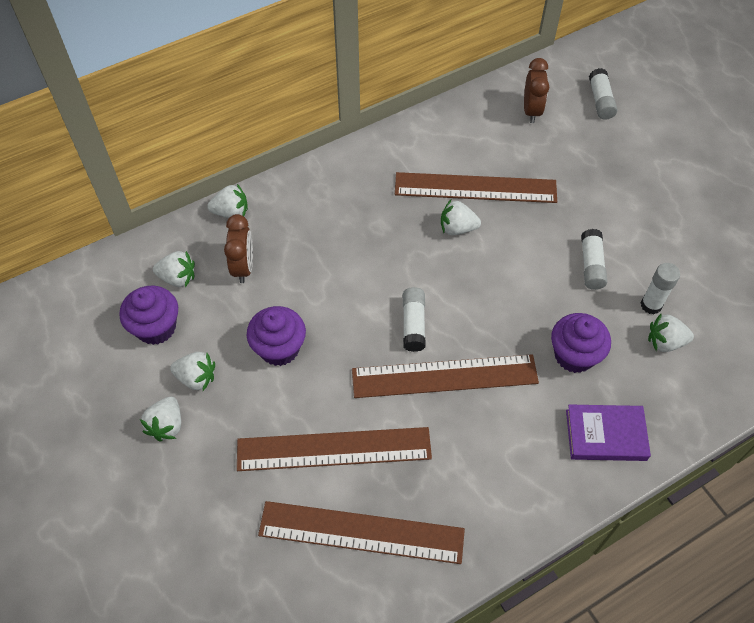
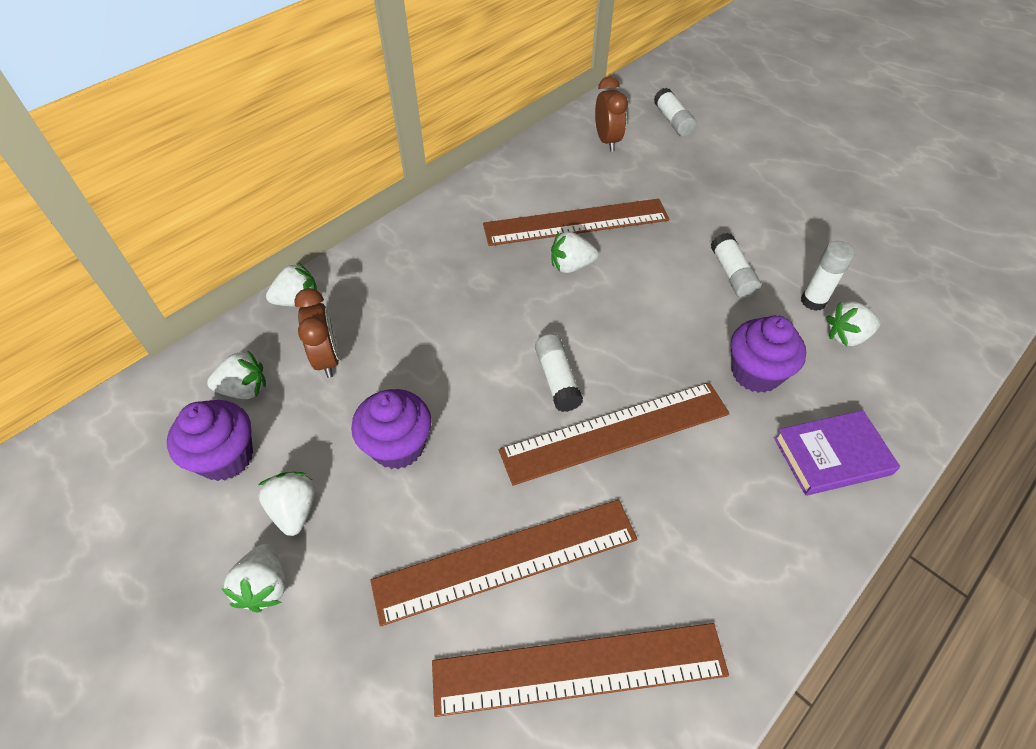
camera: 15 degrees left, 5 degrees down
white strawberry [170,352,215,391] -> white strawberry turned 105 degrees counterclockwise [258,472,315,536]

